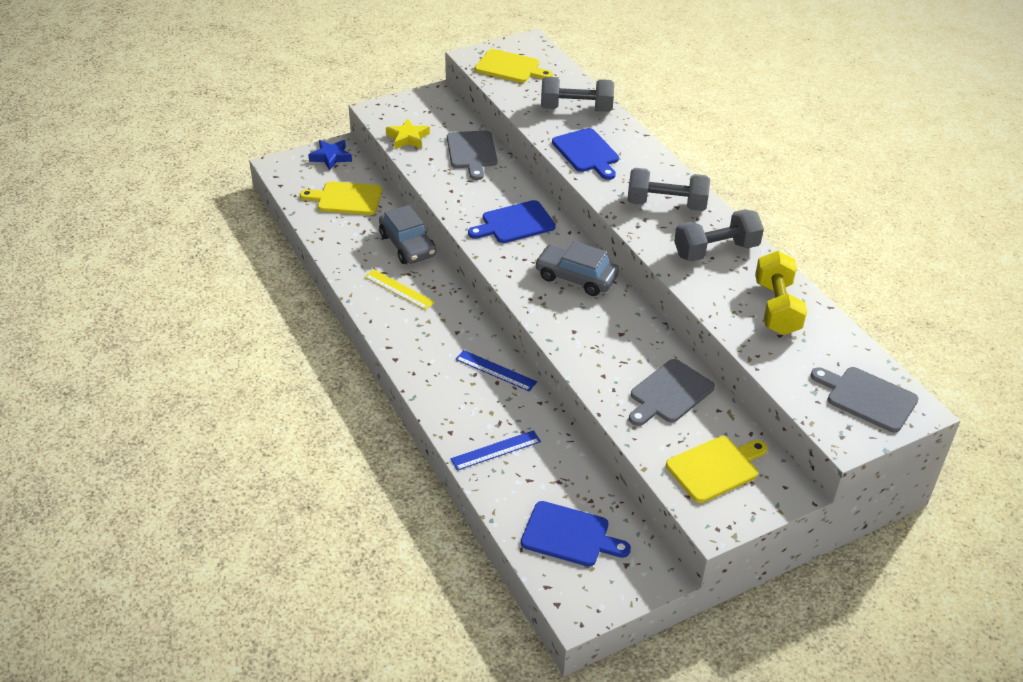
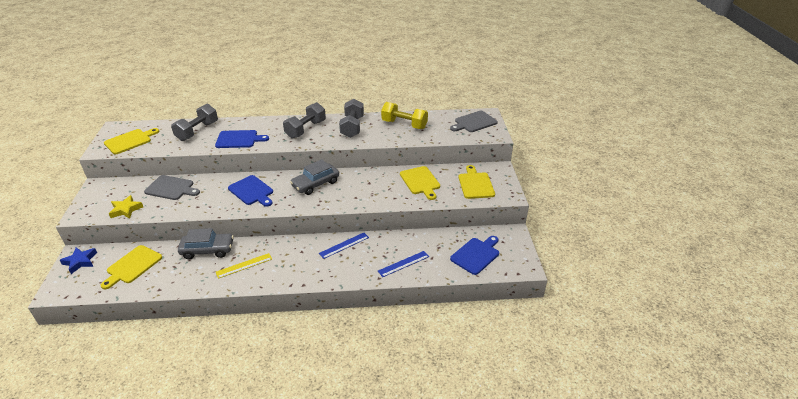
camera: 65 degrees left, 5 degrees down
blue ruler [451,430,541,471] -> blue ruler turned 60 degrees clockwise [378,251,429,277]
blue cutting board [468,200,556,243] -> blue cutting board turned 45 degrees counterclockwise [228,175,273,207]
grey cutting board [629,359,715,426] -> yellow cutting board [400,166,440,200]

